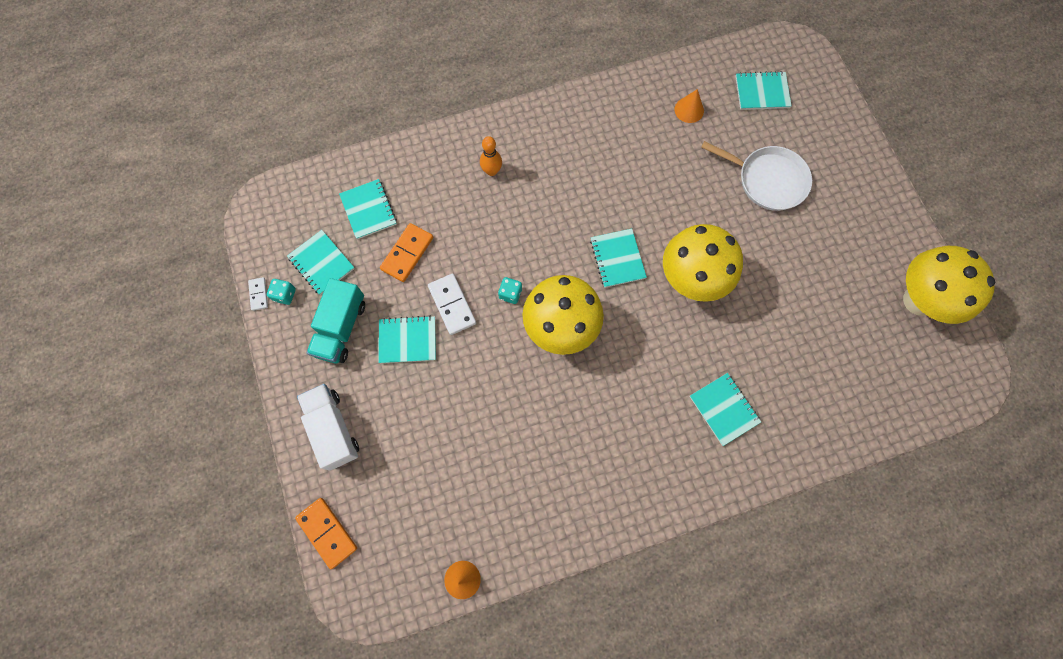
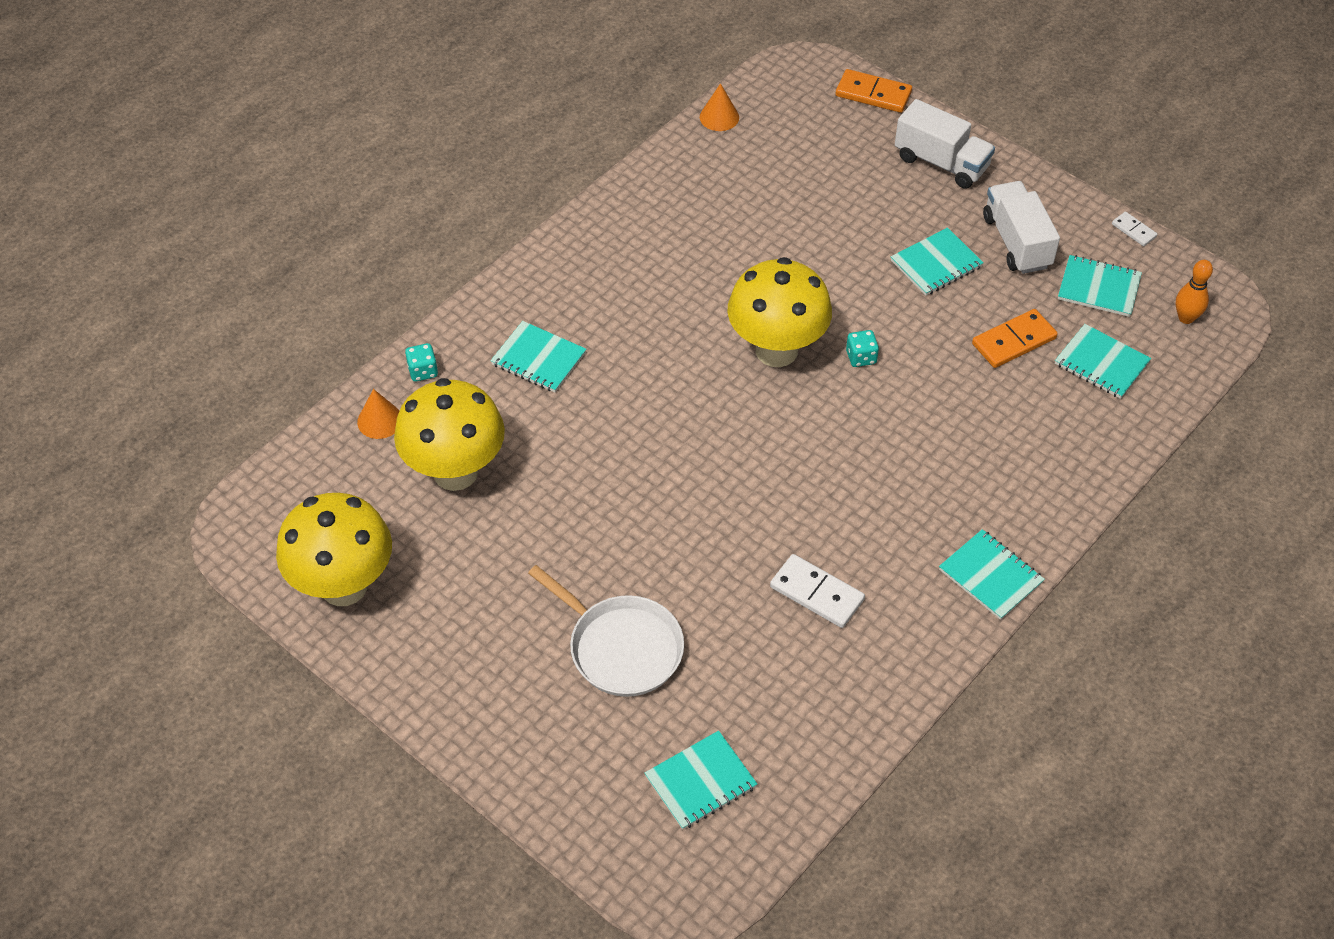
camera: 150 degrees right, 20 degrees down
turquoise dice [267,279,296,305] -> turquoise dice moved to [405,343,438,382]
turquoise truck [307,278,365,363] -> white truck [983,181,1060,274]
orange domino [380,223,433,282] -> orange domino turned 60 degrees clockwise [972,309,1058,368]
white domino [428,274,476,335] -> white domino moved to [770,554,865,628]
orange bowling pin [480,136,502,176] -> orange bowling pin moved to [1176,260,1213,324]
turquoise notebook [590,229,647,288] -> turquoise notebook moved to [939,529,1045,620]
yellow mushroom [663,224,743,302] -> yellow mushroom moved to [394,378,505,491]
orange cone [675,89,704,123] -> orange cone moved to [357,389,400,439]
white pan [701,141,812,211] -> white pan turned 135 degrees counterclockwise [528,565,684,697]

